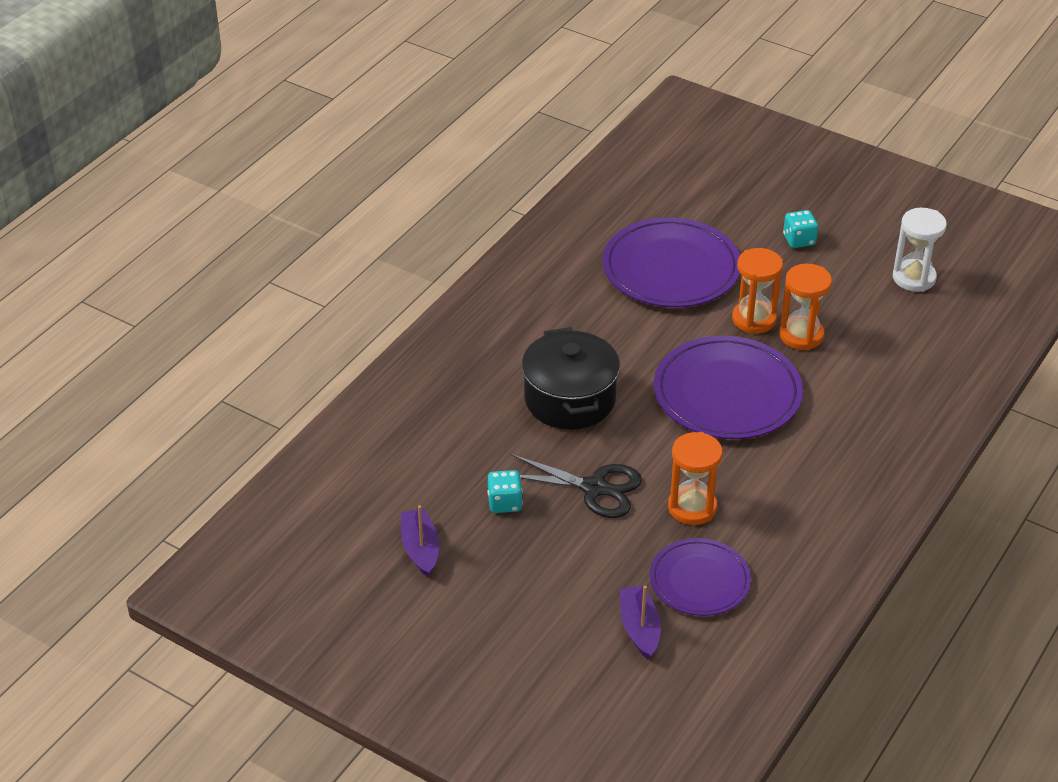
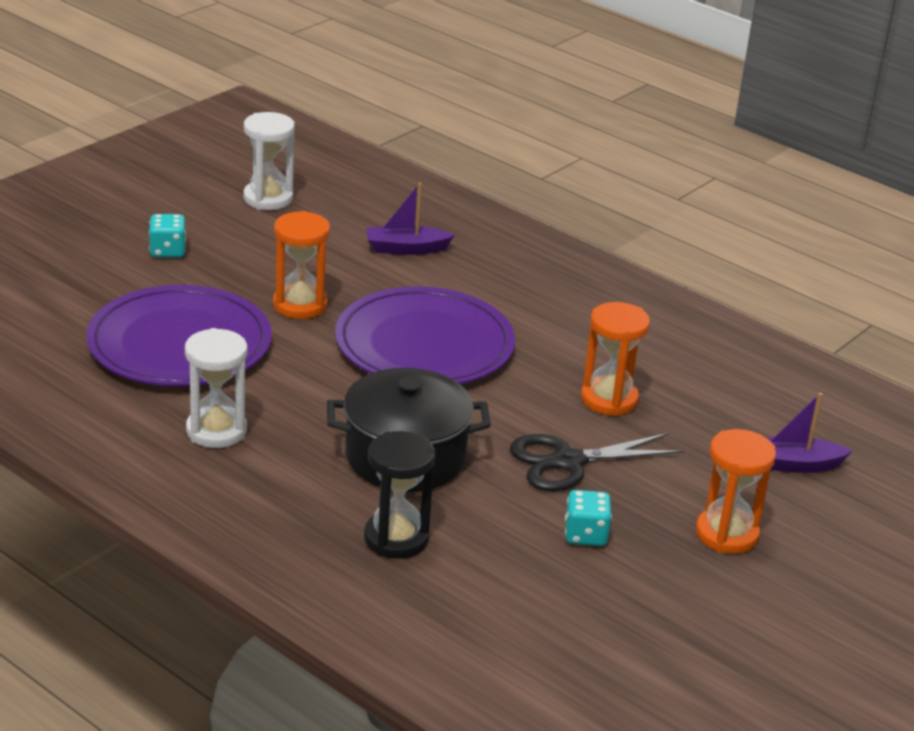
camera: 85 degrees left, 10 degrees down
purple boat [401,505,439,577] -> purple boat moved to [366,183,455,255]
black scissors [510,454,642,518] -> black scissors turned 135 degrees counterclockwise [510,433,684,491]
purple plate [650,538,751,616] -> none
orange hourglass [779,264,832,350] -> orange hourglass moved to [696,429,776,554]
none -> white hourglass [185,328,247,448]
none -> black hourglass [364,431,435,559]

